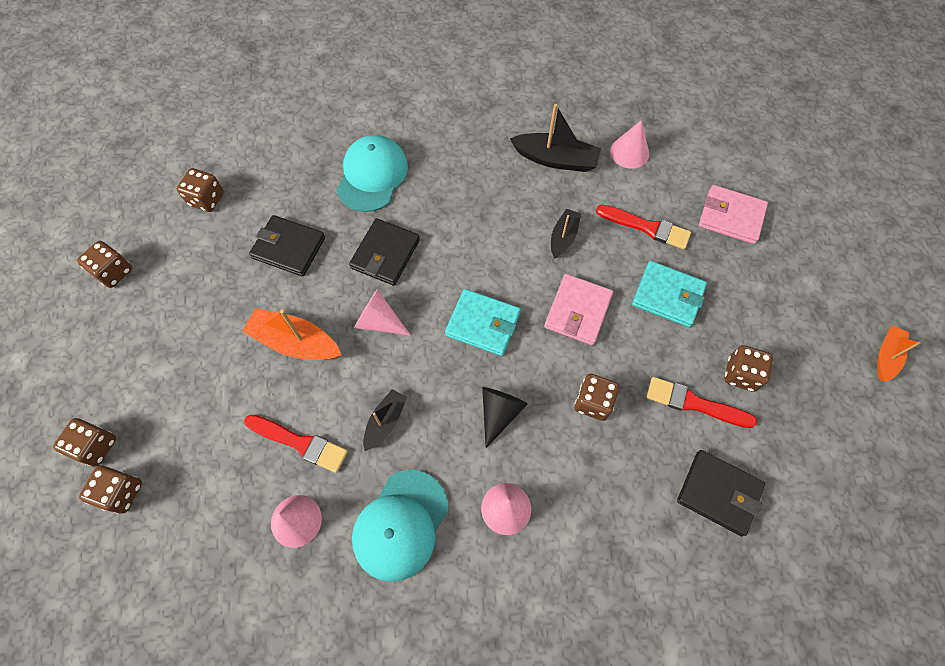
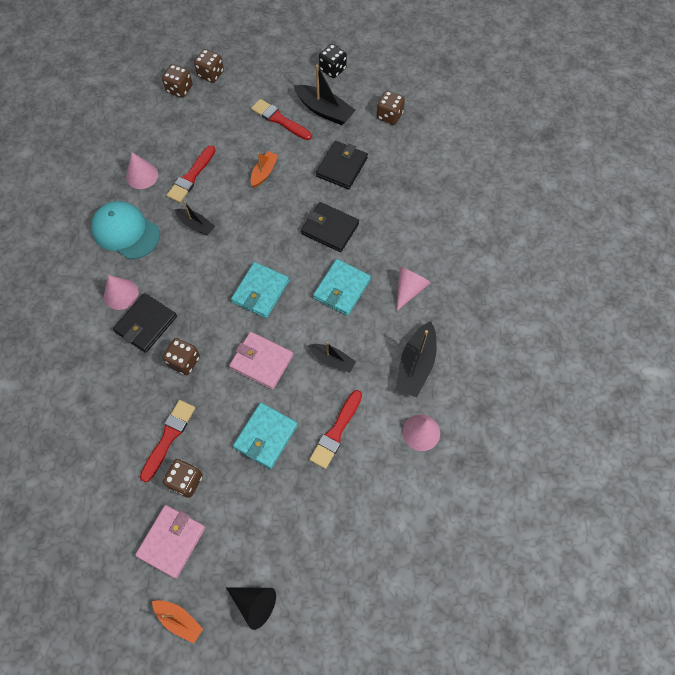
camera: 95 degrees right, 0 degrees up
brown dice [77,241,132,288] -> black dice [319,44,347,78]
orange boat [242,308,342,360] -> orange boat [250,151,278,188], size x0.62
turquoise cap [336,135,408,212] -> none
pink cone [354,289,411,336] -> pink cone moved to [396,267,431,311]
black cone [482,387,528,448] -> black cone moved to [226,587,276,630]
black wallet [677,450,765,536] -> black wallet moved to [113,293,177,353]
pink wallet [699,185,768,244] -> pink wallet moved to [135,505,206,578]
none -> red brush [251,99,312,140]
none -> black boat [293,64,356,125]
none -> turquoise wallet [313,259,371,316]

